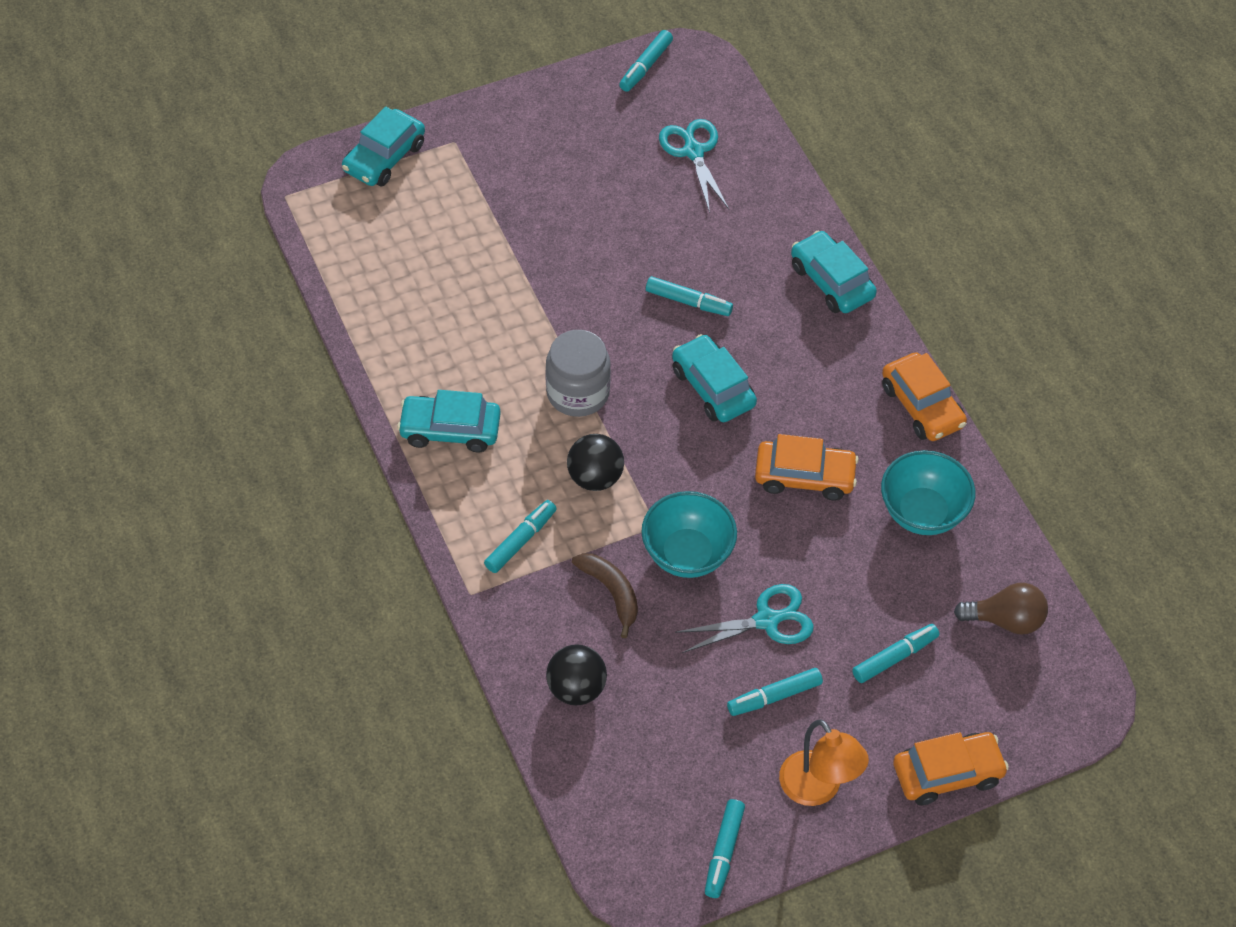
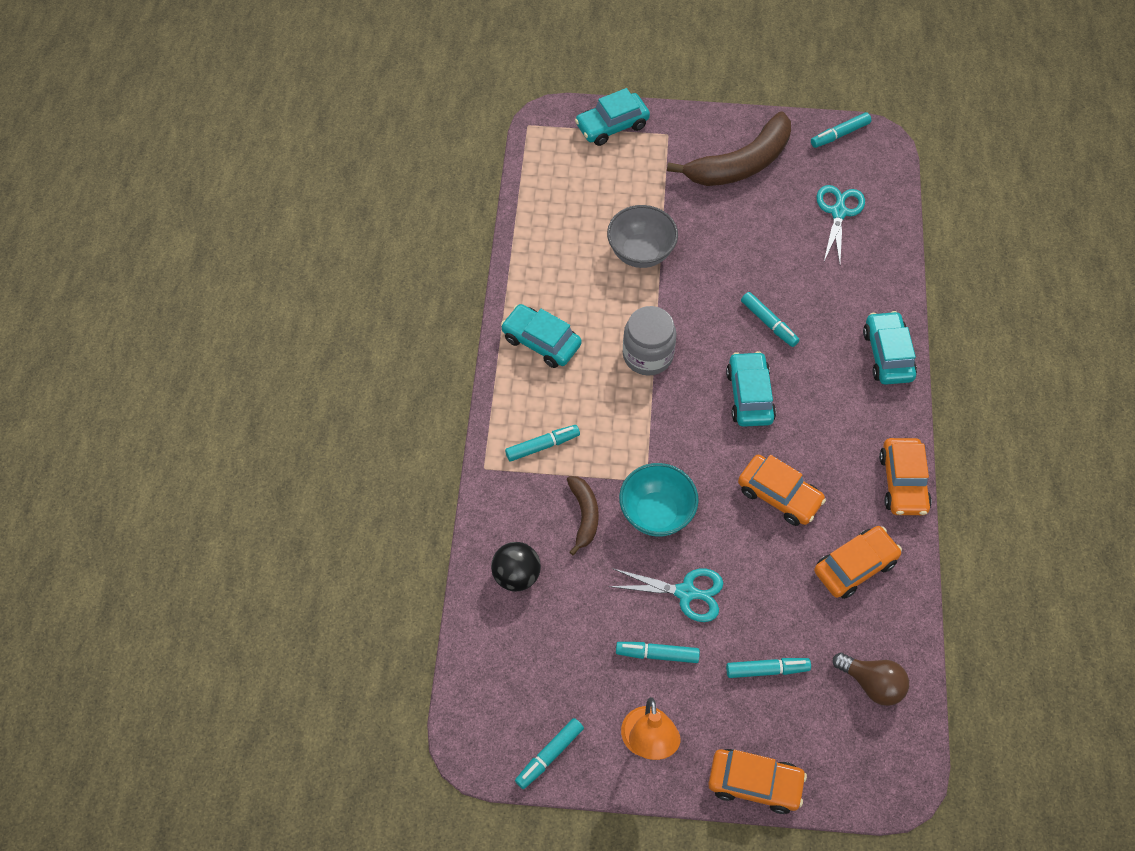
camera: 30 degrees right, 5 degrees up
black ball [567,434,624,491] -> none
turquoise bowl [881,450,975,535] -> orange car [814,526,902,599]
none -> grey bowl [607,205,678,268]
none -> brown banana [667,111,791,186]

